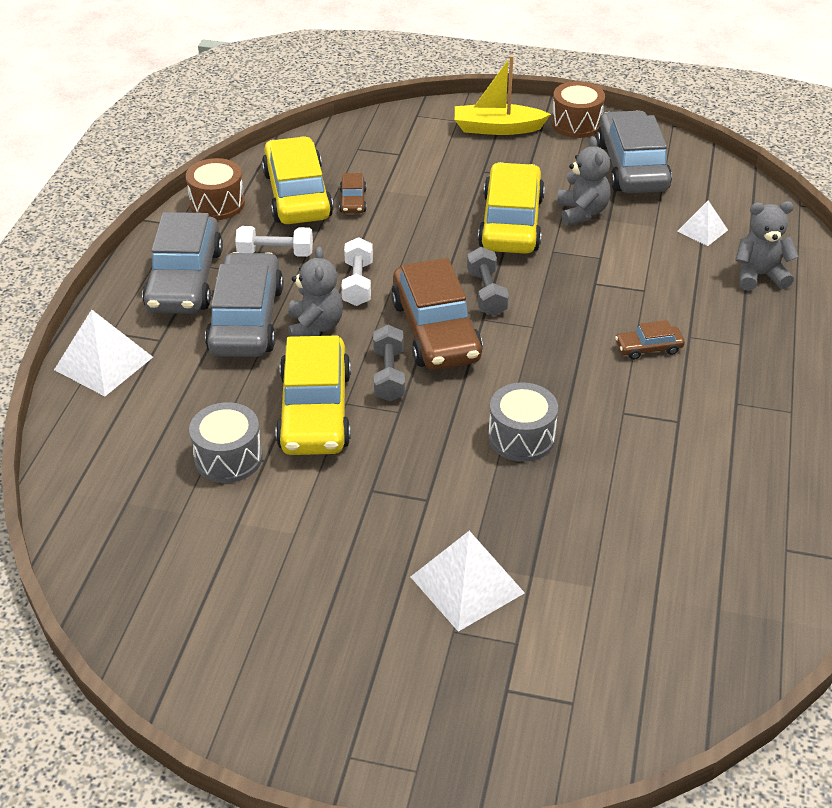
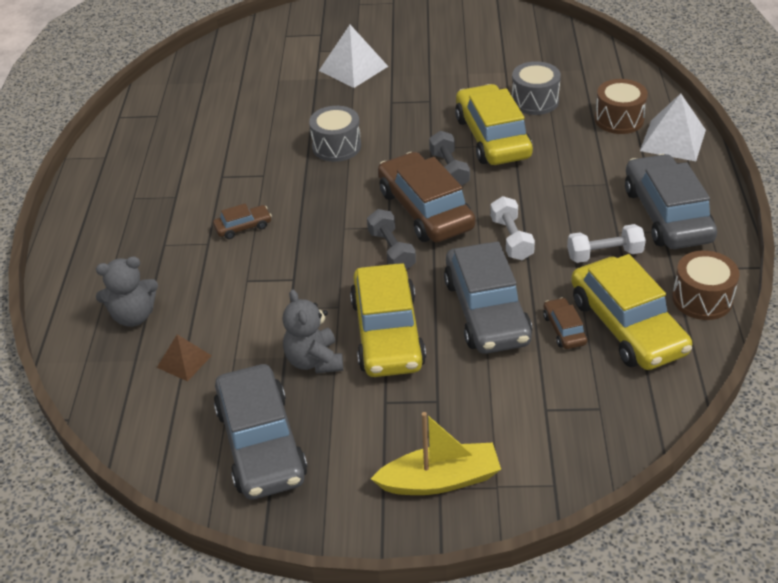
camera: 170 degrees right, 0 degrees up
grey car [205,252,284,357] -> grey car moved to [444,241,532,354]
grey teddy bear [288,247,343,337] -> none
brown drum [551,81,605,138] -> brown drum moved to [595,79,648,134]
white pyramid [678,200,728,246] -> brown pyramid [157,334,212,382]

